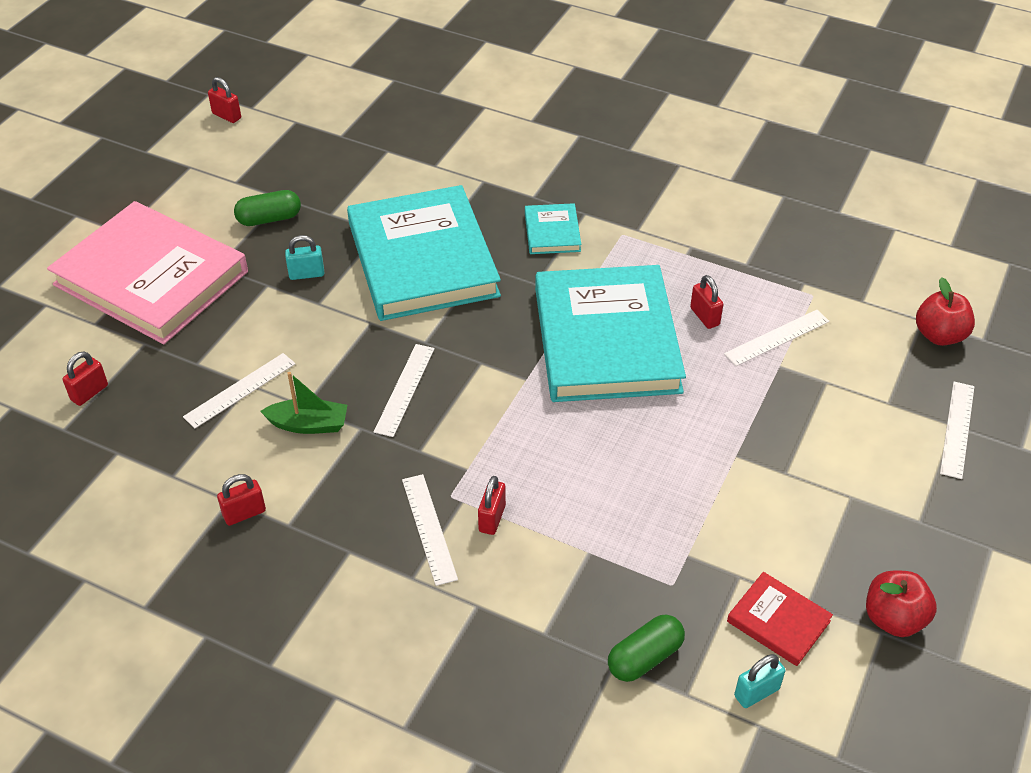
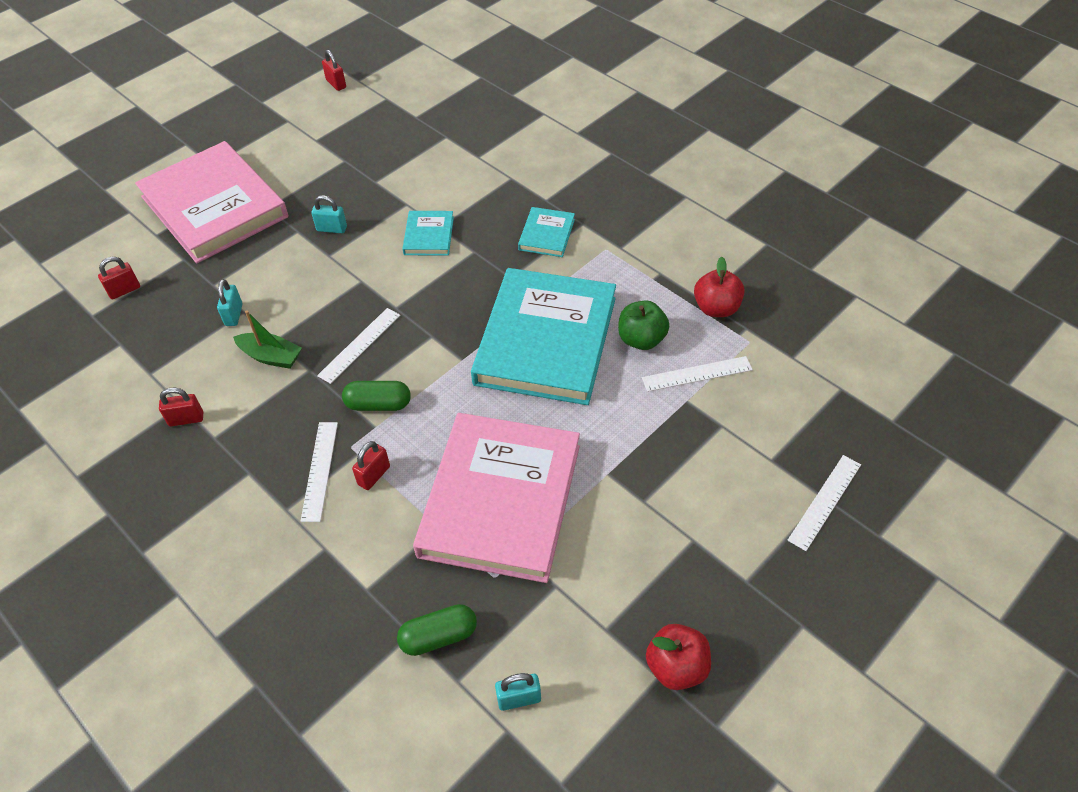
camera: 20 degrees right, 5 degrees up
white ruler [183,353,295,428] -> turquoise padlock [217,279,243,326]
green capsule [234,190,301,226] -> green capsule moved to [342,381,411,411]
turquoise book [347,185,501,321] -> turquoise book [402,211,454,256], size x0.43
red padlock [690,275,723,329] -> green apple [618,300,669,350]
red book [727,572,833,666] -> none
red apple [916,277,975,346] -> red apple moved to [694,257,745,317]
none -> pink book [413,413,580,583]

